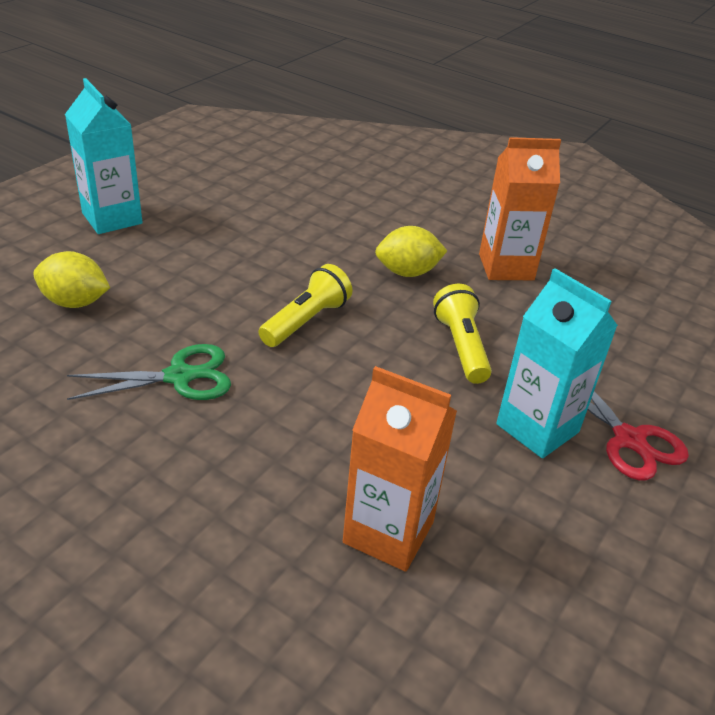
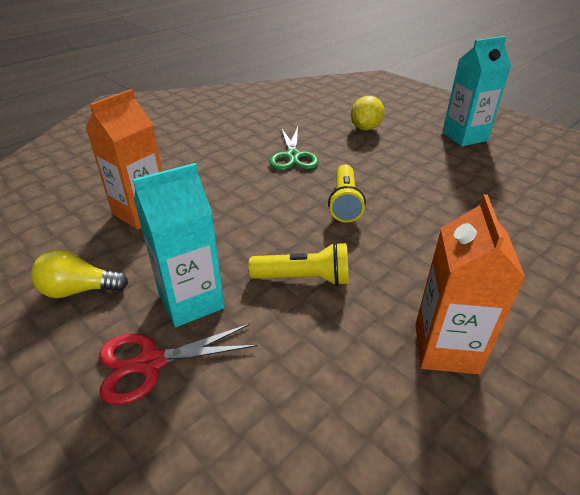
camera: 105 degrees right, 0 degrees up
yellow flashlight [259,264,353,347] -> yellow flashlight turned 45 degrees clockwise [328,165,366,223]
yellow lemon [375,226,447,277] -> none
none -> yellow light bulb [31,249,128,298]

